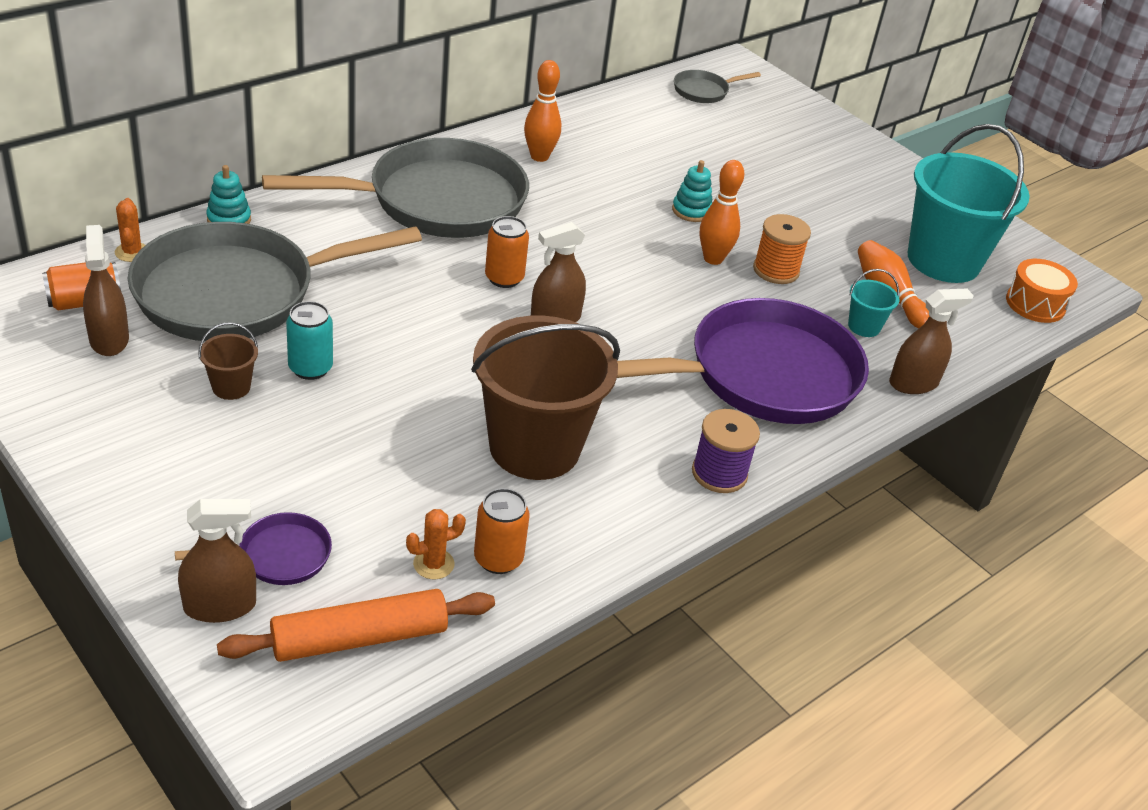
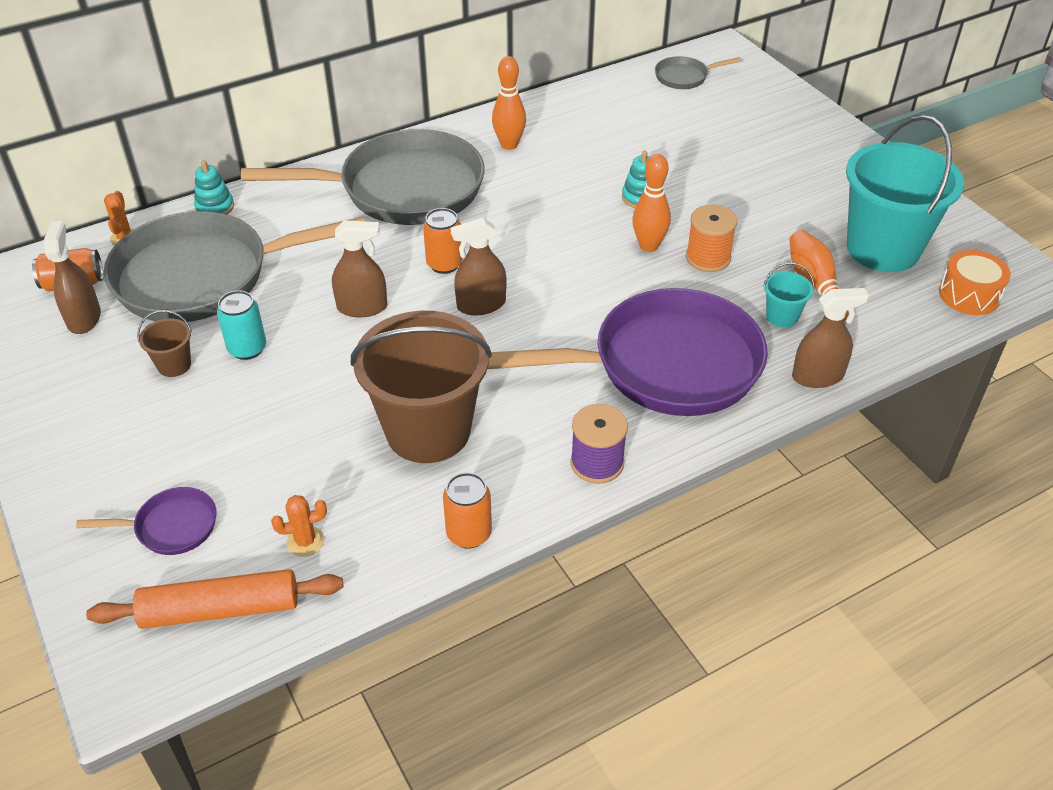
camera: 15 degrees right, 5 degrees up
brown spray bottle [178,499,256,623] -> brown spray bottle moved to [332,220,387,317]
orange can [474,488,530,574] -> orange can moved to [443,472,492,549]

